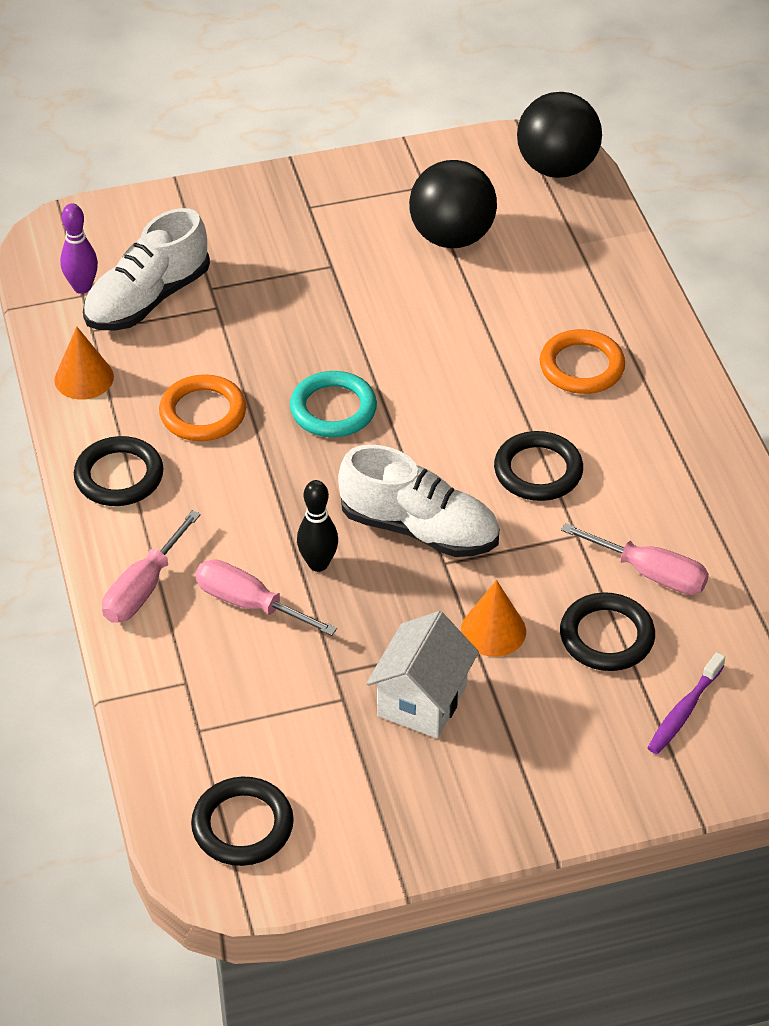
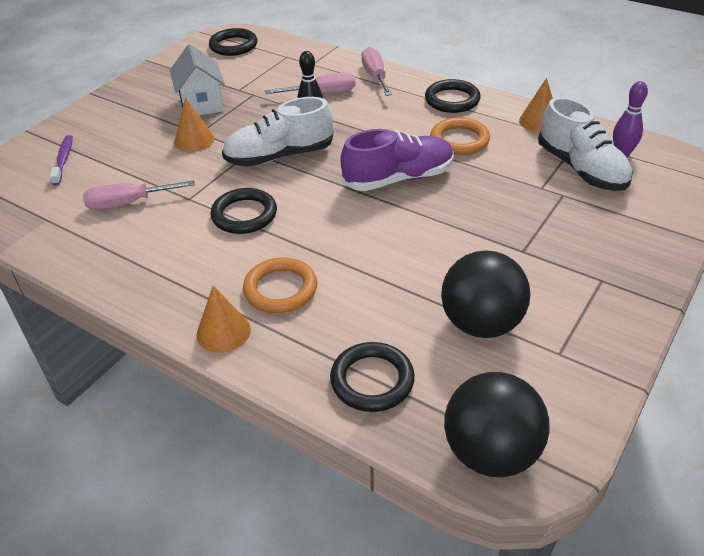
camera: 140 degrees right, 5 degrees down
white shoe [83,208,210,331] -> white shoe turned 150 degrees clockwise [538,97,633,191]
turquoise ring [290,371,377,437] -> purple shoe [341,129,454,191]
black ring [560,592,655,671] -> black ring moved to [330,342,415,412]
none -> orange cone [196,286,251,353]

